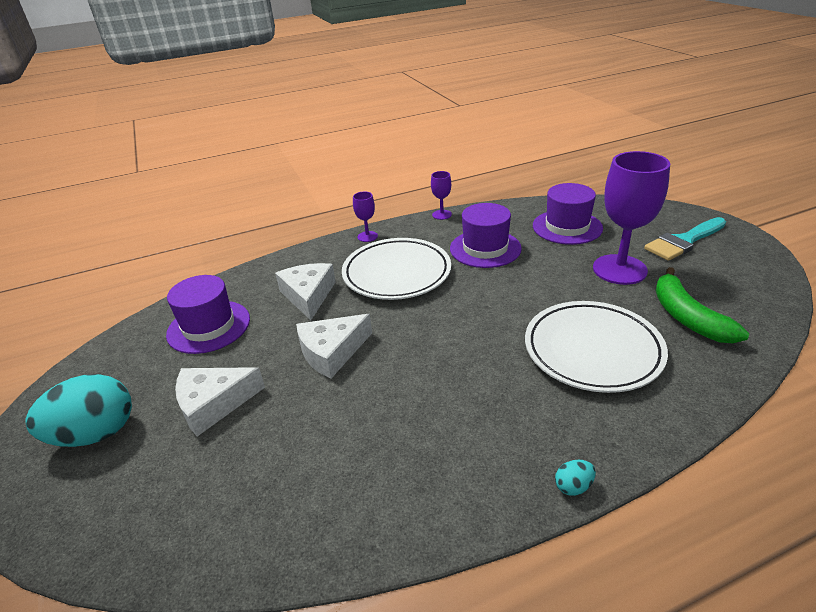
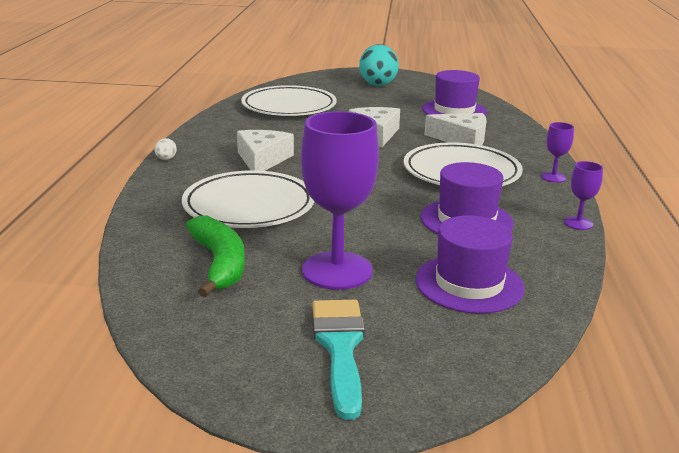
camera: 115 degrees right, 10 degrees down
white cheese [175,367,265,436] -> white cheese moved to [237,130,294,171]
turquoise egg [555,460,596,496] -> white egg [154,138,177,160]
green banana [655,267,749,343] -> green banana turned 60 degrees clockwise [186,215,245,297]
none -> white plate [241,85,337,116]

